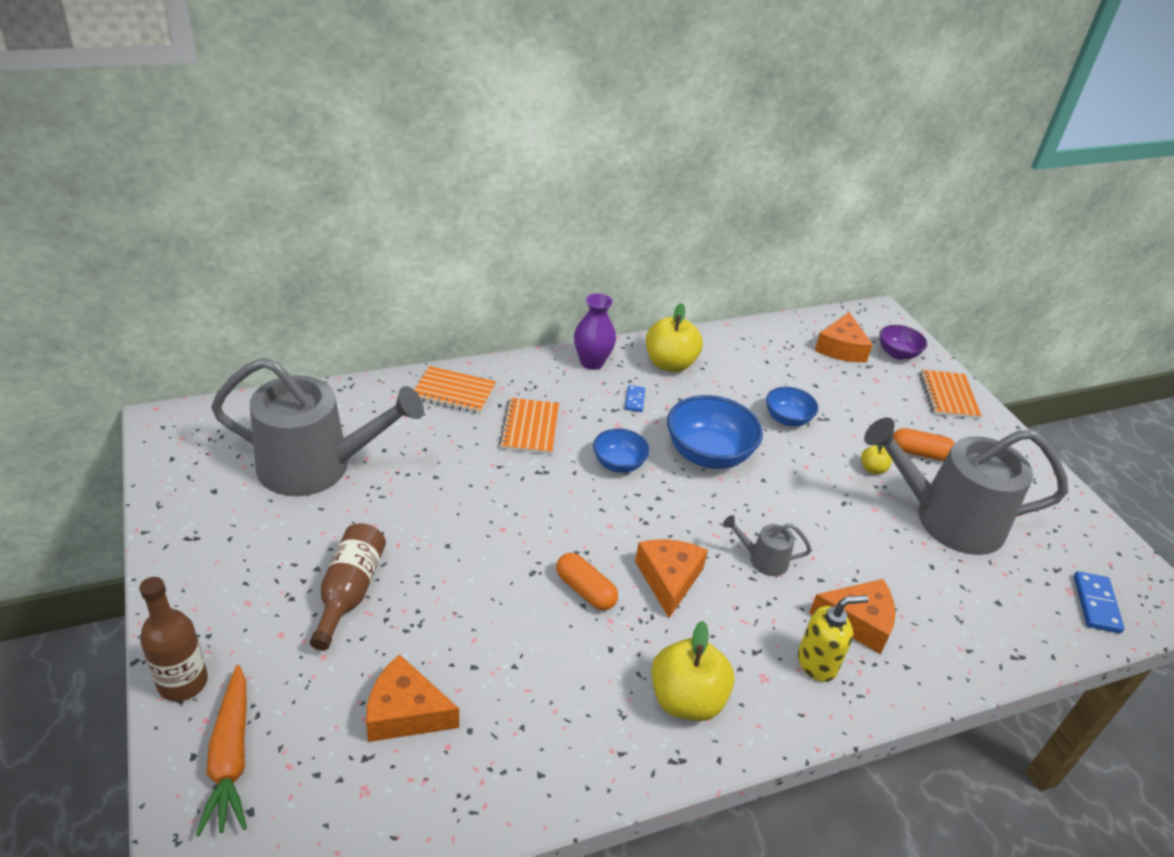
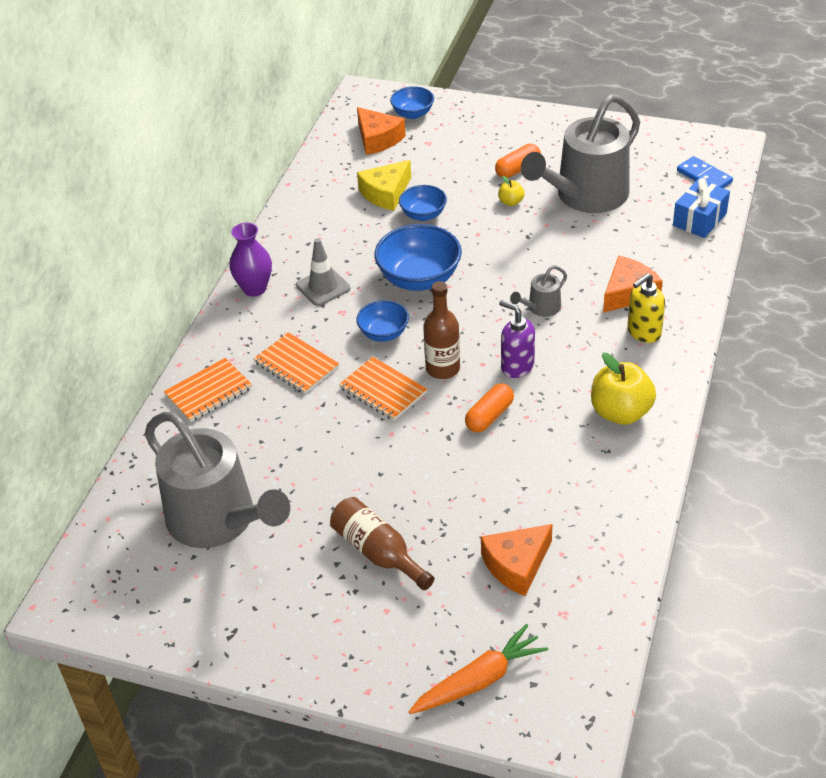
camera: 45 degrees left, 5 degrees up
brown bottle [139,577,208,701] -> brown bottle moved to [423,281,460,379]
orange carrot [196,665,247,836] -> orange carrot turned 60 degrees counterclockwise [409,624,548,714]
grey watering can [211,357,424,496] -> grey watering can turned 90 degrees clockwise [145,412,290,548]
orange capsule [556,553,618,611] -> orange capsule turned 45 degrees counterclockwise [465,383,514,432]
blue domino [625,385,645,412] -> grey traffic cone [296,238,351,306]
orange cheese [635,539,708,618] -> purple soap dispenser [499,300,535,378]
yellow apple [646,303,703,372] -> none
yellow soap dispenser [798,595,869,682] -> yellow soap dispenser turned 150 degrees counterclockwise [627,273,665,343]
purple bowl [880,325,927,360] -> blue bowl [390,86,434,119]
orange notebook [920,369,982,419] -> orange notebook moved to [339,357,427,421]
none -> yellow cheese [357,160,411,211]
none -> blue gift [673,178,730,238]

